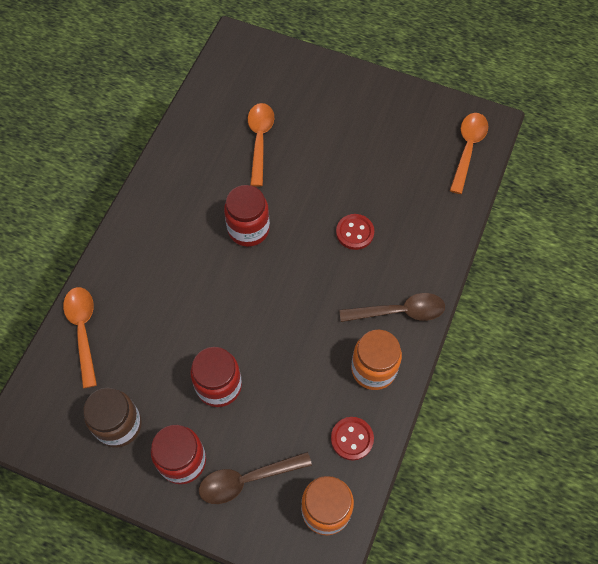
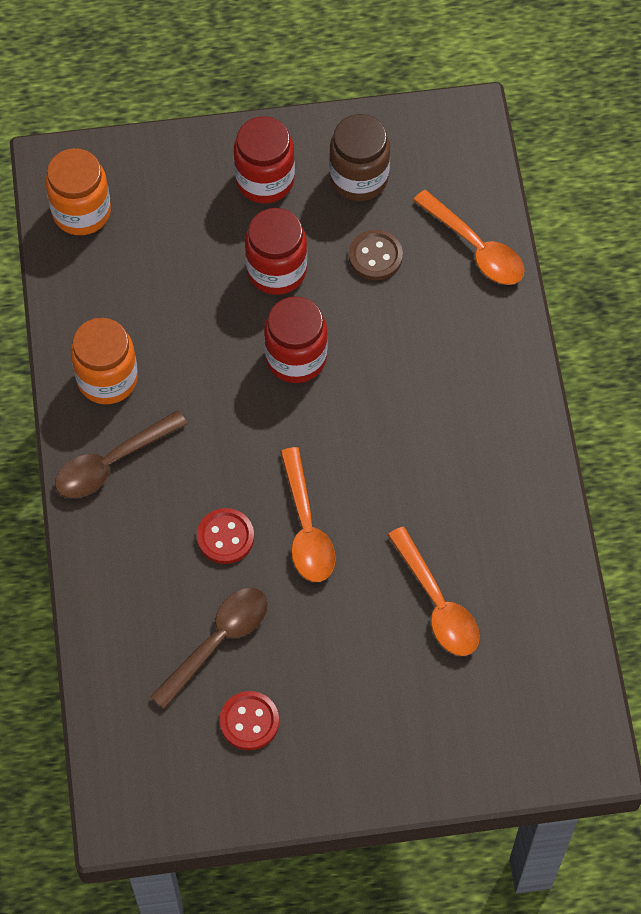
camera: 150 degrees right, 0 degrees up
brown spoon [199,452,312,504] -> brown spoon moved to [150,588,268,710]
red jar [224,185,270,247] -> red jar moved to [264,296,328,383]
red button [331,417,374,460] -> red button moved to [220,691,279,750]
orange spoon [450,113,488,194] -> orange spoon moved to [280,447,336,582]
none -> brown button [349,230,403,280]

